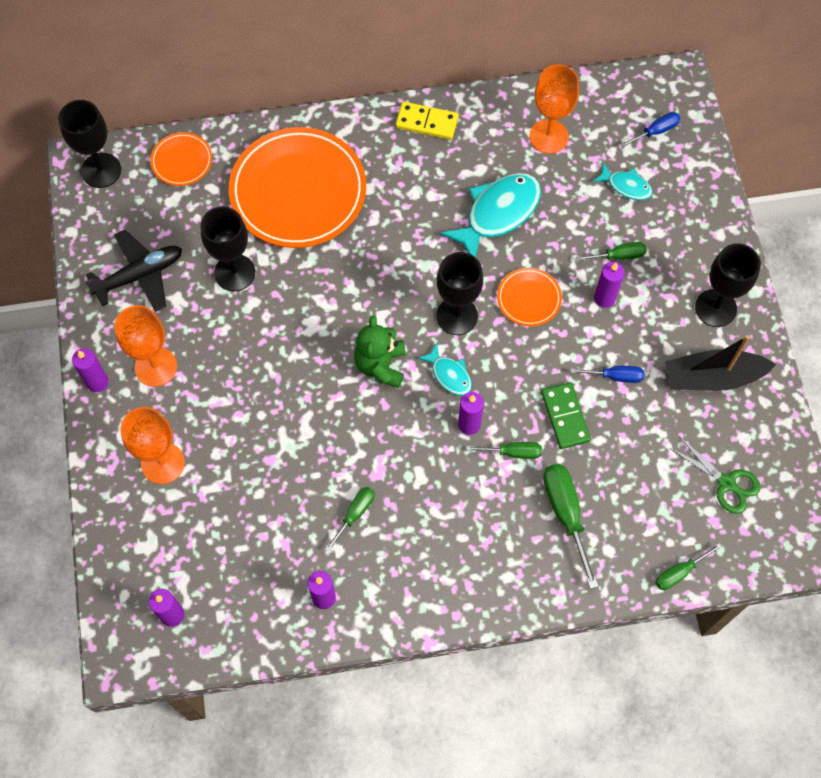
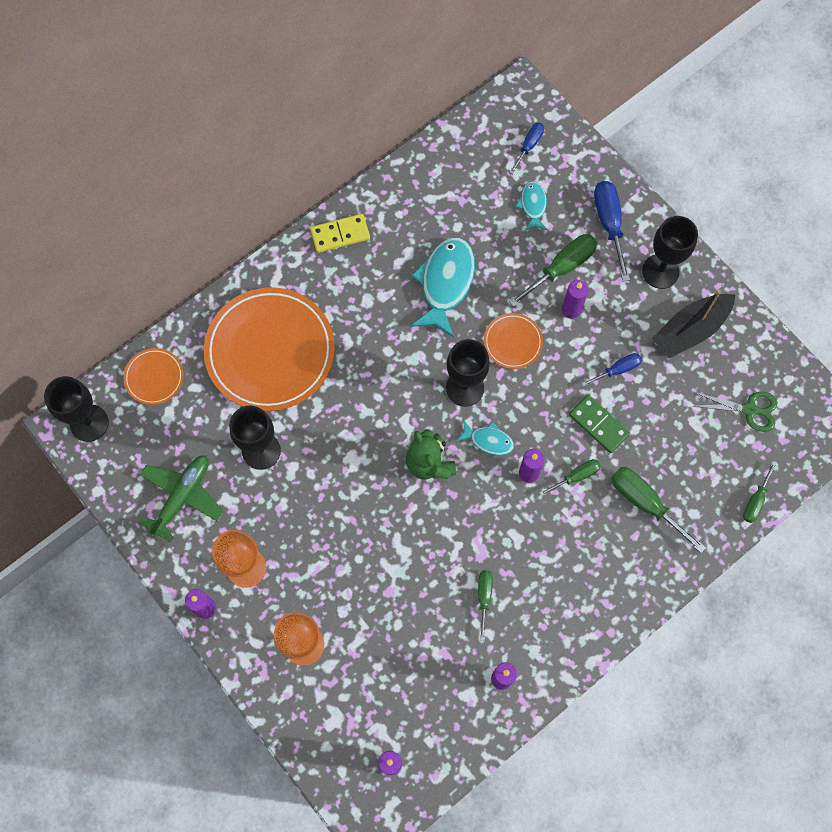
camera: 30 degrees left, 5 degrees up
black plane [85,230,182,312] -> green plane [139,455,224,542]
orange goblet [529,64,579,154] -> none
green screwdriver [576,242,647,261] -> green screwdriver [509,234,597,307], size x1.68
turquoise fish [593,162,652,200] -> turquoise fish turned 90 degrees counterclockwise [516,181,547,231]
none -> blue screwdriver [594,181,630,282]

